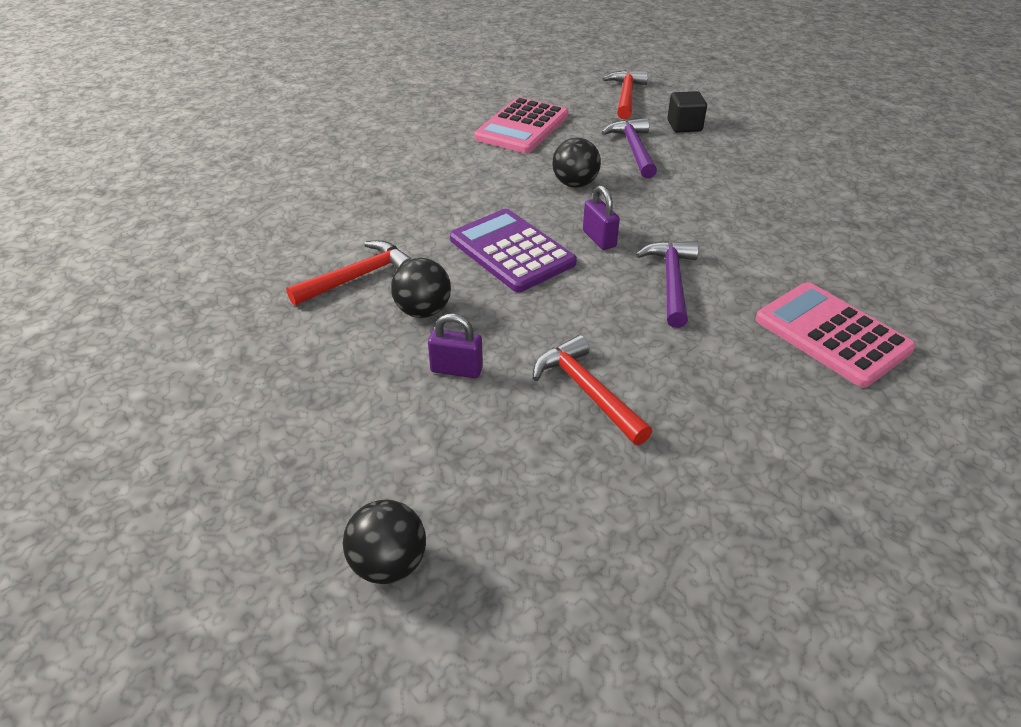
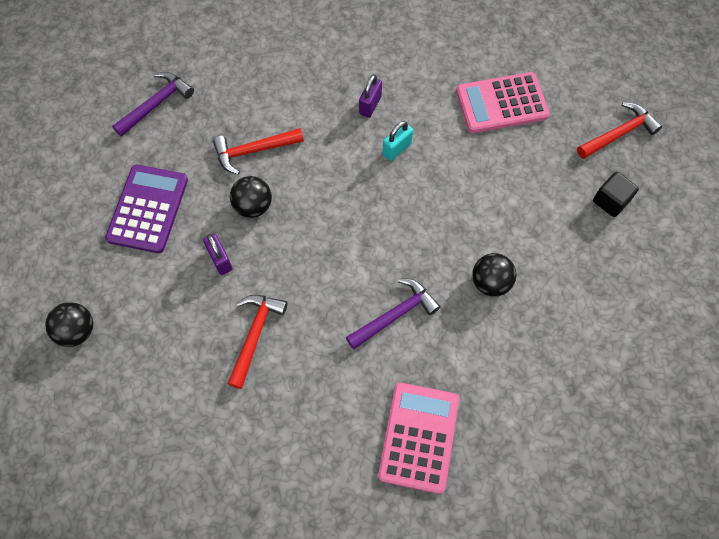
camera: 50 degrees right, 25 degrees up
red hammer [286,240,412,305] -> red hammer turned 150 degrees clockwise [213,128,304,175]
purple calculator [450,209,577,292] -> purple calculator moved to [105,165,188,253]
black ball [552,138,601,188] -> black ball moved to [472,253,516,297]
purple padlock [583,185,620,250] -> purple padlock moved to [359,74,382,118]
purple hammer [601,118,657,178] -> purple hammer moved to [112,72,194,137]
none -> turquoise padlock [382,121,413,161]

